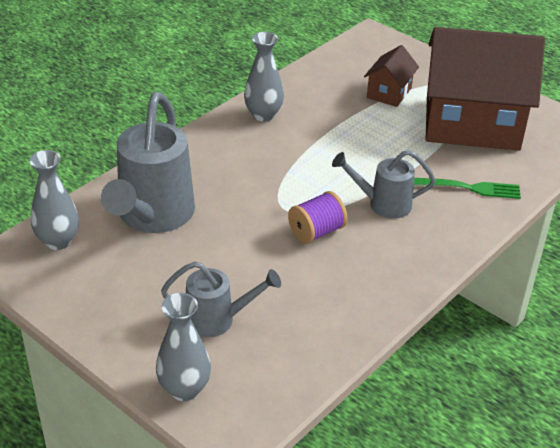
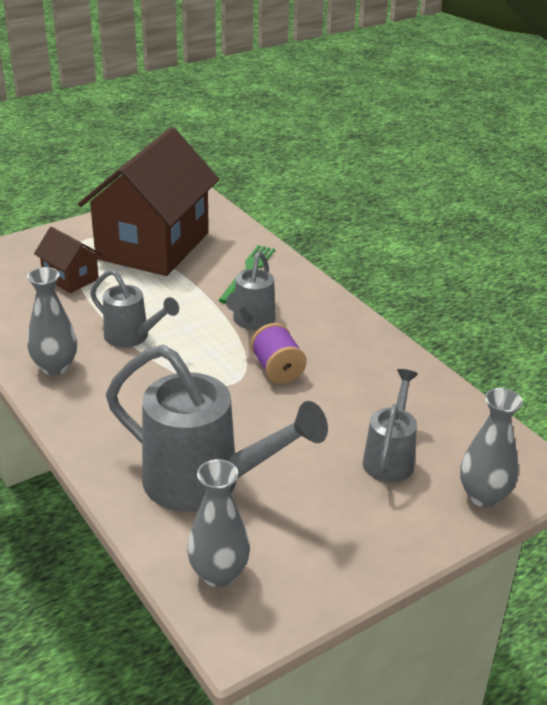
camera: 75 degrees left, 5 degrees down
none -> grey watering can [90,269,179,348]

